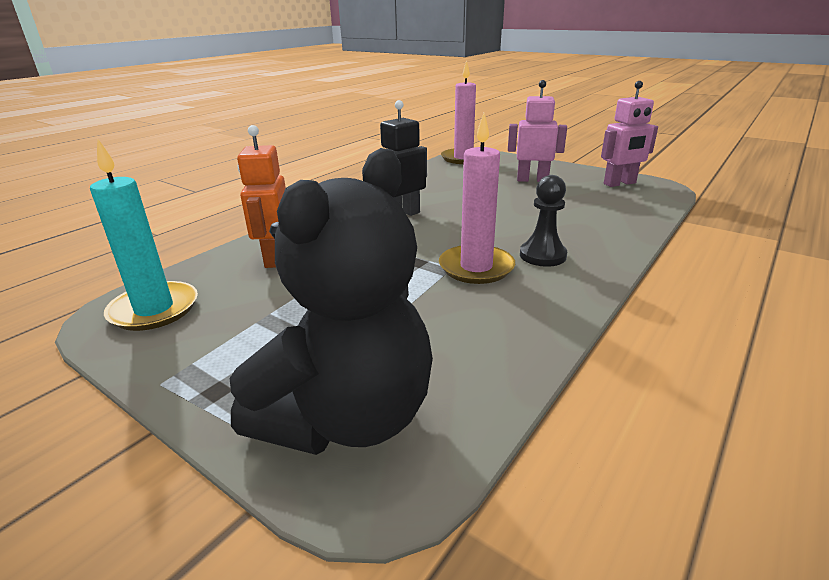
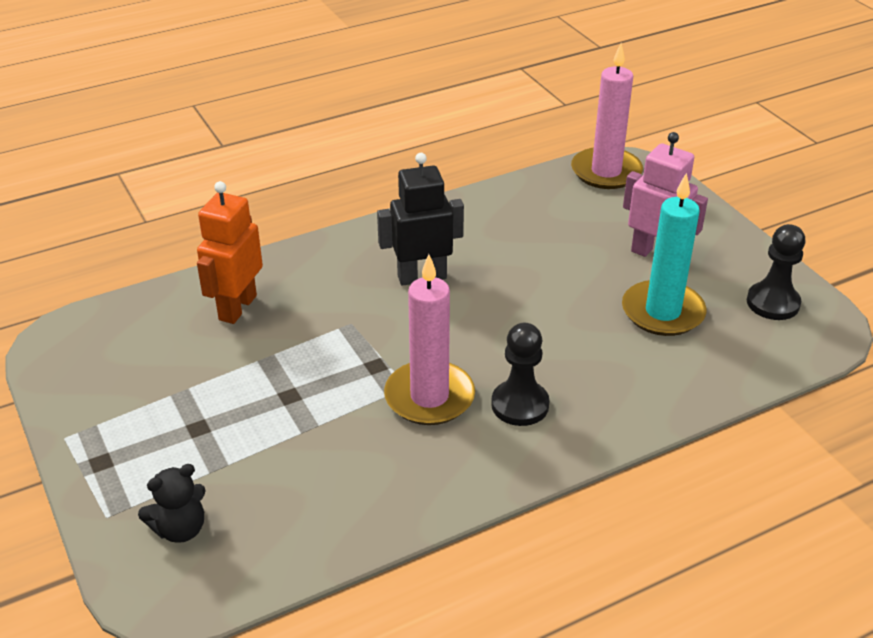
camera: 25 degrees right, 10 degrees up
turquoise candle [90,139,198,331] -> turquoise candle moved to [622,173,707,336]
black teddy bear [230,148,433,455] -> black teddy bear [138,464,206,543], size x0.41
pink robot [601,81,658,187] -> black pawn [747,224,806,320]

